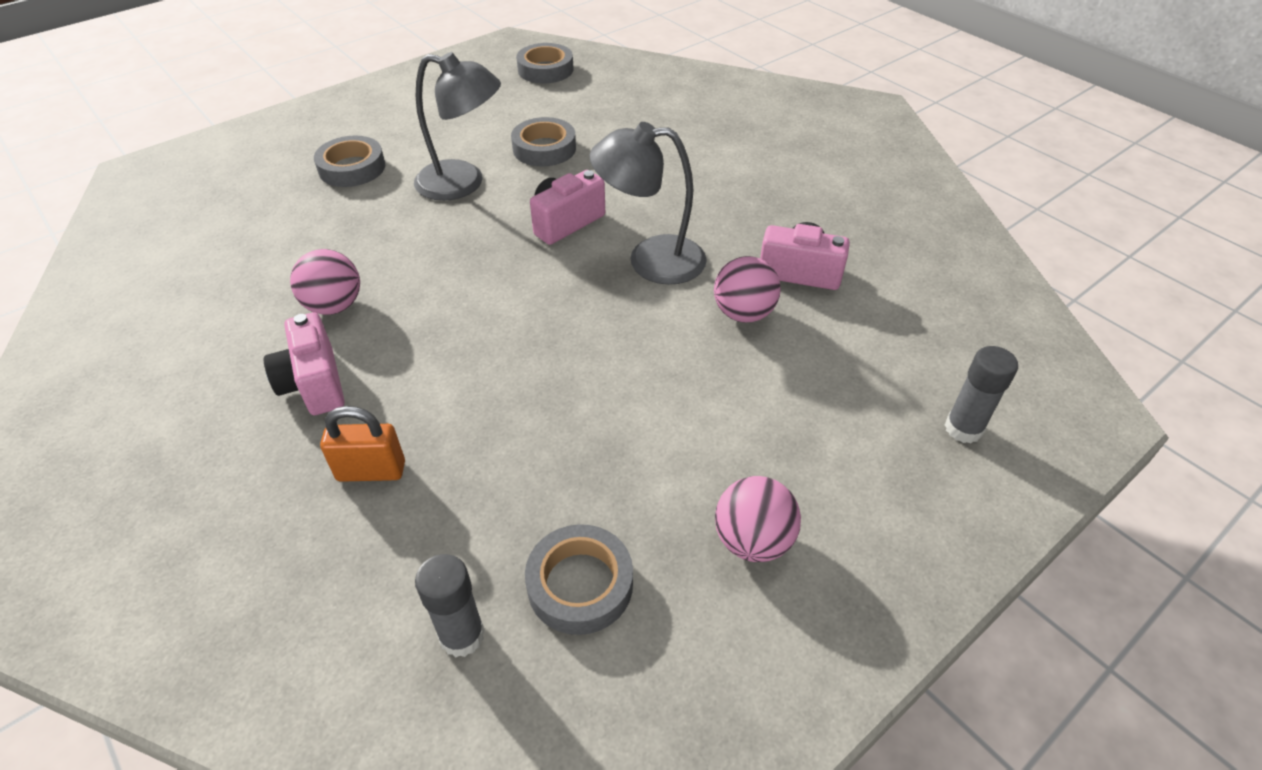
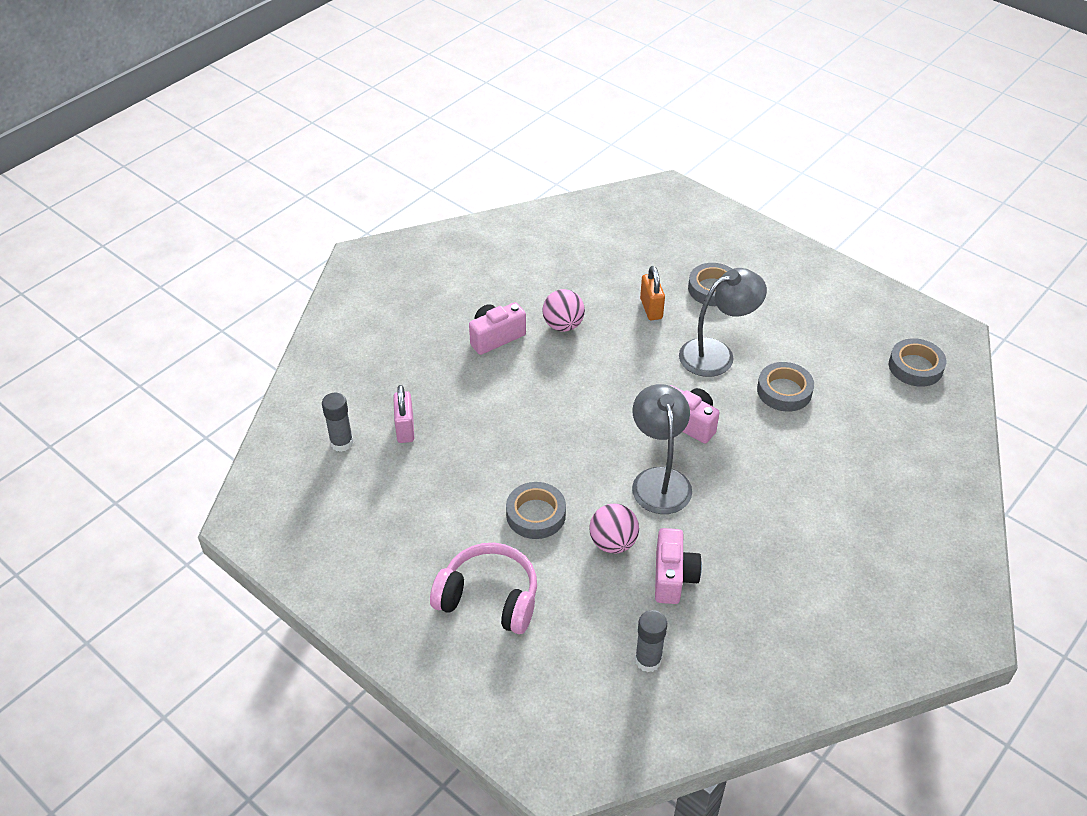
camera: 80 degrees right, 0 degrees up
orange padlock [320,406,405,482] -> orange padlock moved to [640,266,665,320]
grey lamp [414,52,501,201] -> grey lamp turned 120 degrees counterclockwise [679,268,767,377]
grey tape [525,524,633,635] -> grey tape moved to [506,482,566,539]
pink ball [715,476,801,562] -> none
grey glue stick [945,346,1018,443] -> grey glue stick moved to [635,610,667,672]
none -> pink padlock [393,385,414,443]
none -> pink headphones [430,543,537,634]

